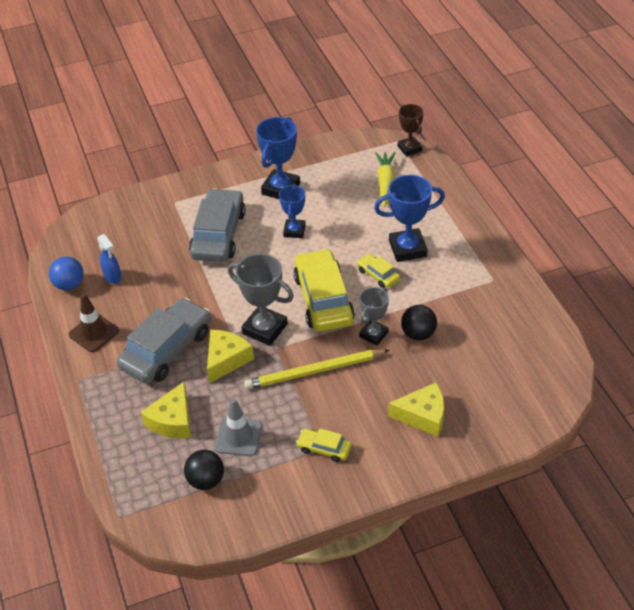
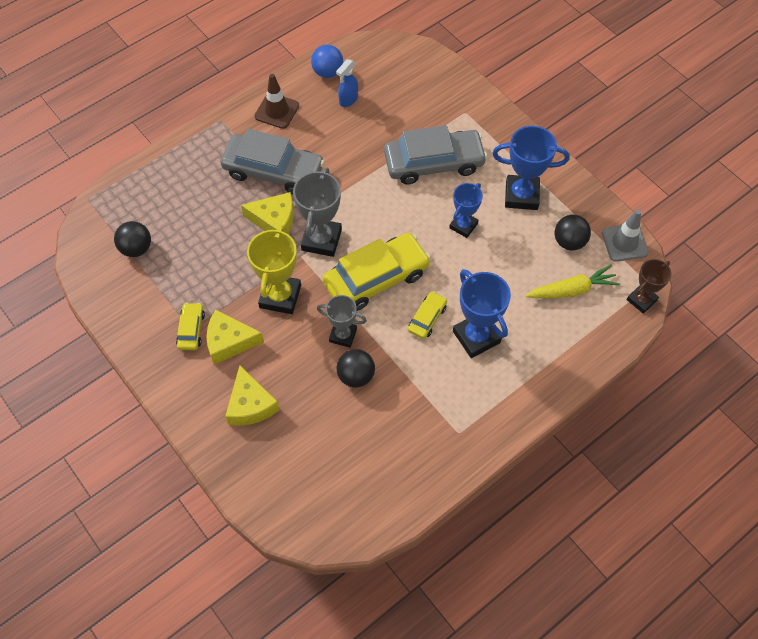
camera: 70 degrees right, 15 degrees up
yellow cheese [141,382,191,438] -> yellow cheese moved to [207,310,264,365]
grey traffic cone [215,398,262,456] -> grey traffic cone moved to [602,209,648,262]
yellow pencil [244,349,390,390] -> yellow trophy [247,225,301,314]
blue trophy [279,184,306,238] -> blue trophy turned 45 degrees counterclockwise [449,183,483,238]
none -> black ball [555,215,591,251]

